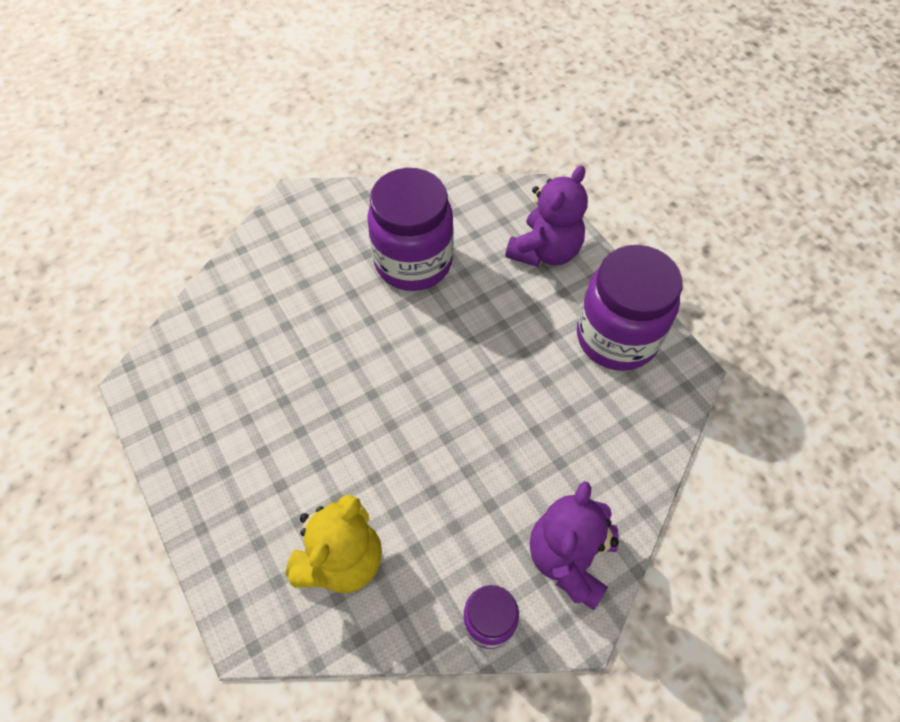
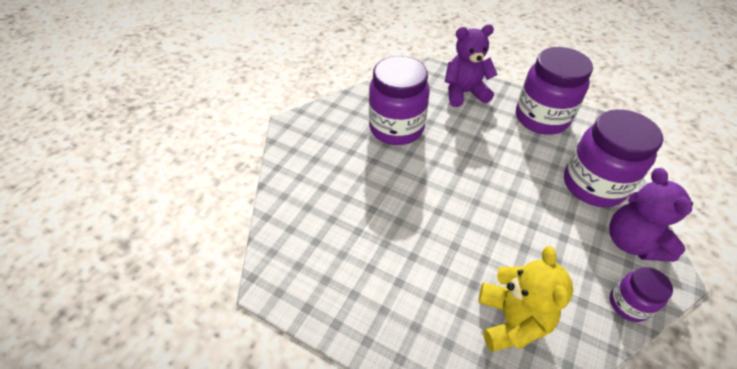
camera: 30 degrees left, 10 degrees down
purple teddy bear [505,166,588,267] -> purple teddy bear turned 105 degrees counterclockwise [445,24,498,107]
none -> purple jar [564,109,663,207]

